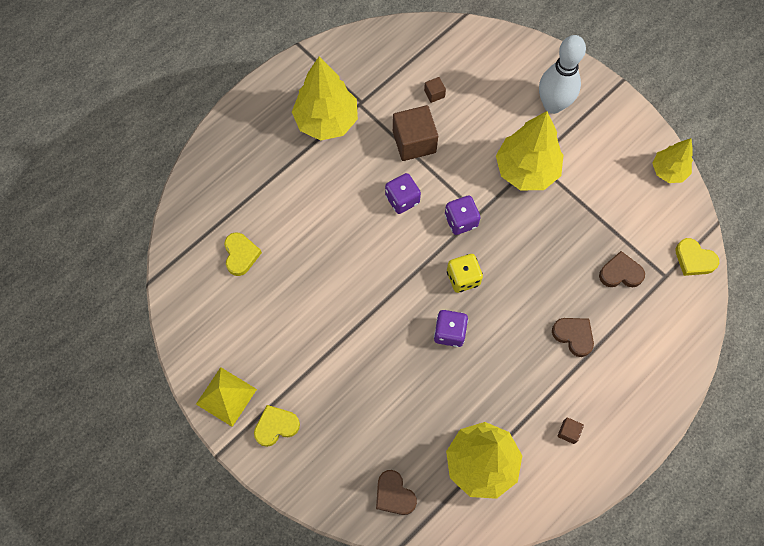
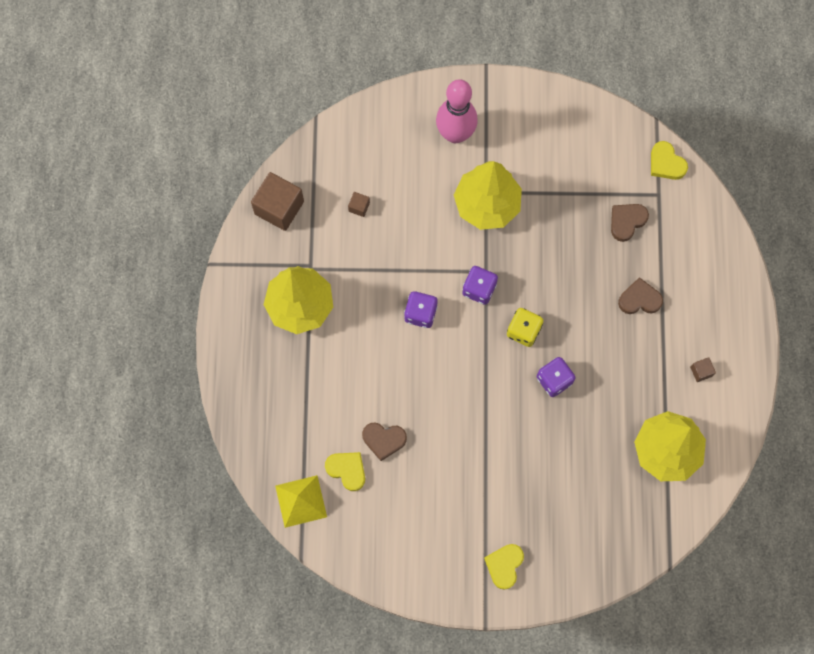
camera: 45 degrees left, 5 degrees up
yellow pyramid [196,367,257,427] -> yellow pyramid moved to [275,475,327,528]
brown heart [376,470,417,515] -> brown heart moved to [362,423,407,461]
brown cube [393,105,438,161] -> brown cube moved to [251,172,304,231]
white bowling pin [539,35,586,114] -> pink bowling pin [436,79,478,143]
yellow tree [652,138,693,183] -> none
yellow heart [675,238,719,276] -> yellow heart turned 60 degrees clockwise [651,141,688,180]

